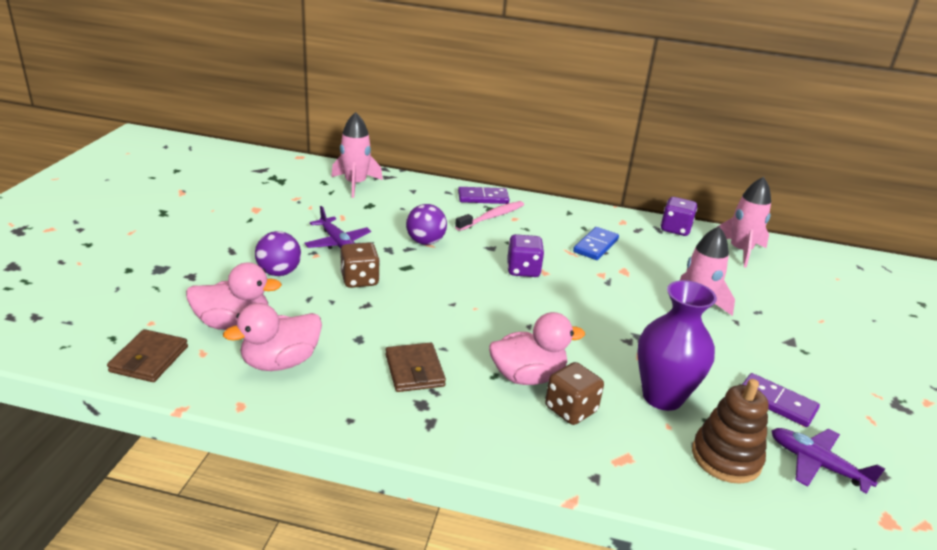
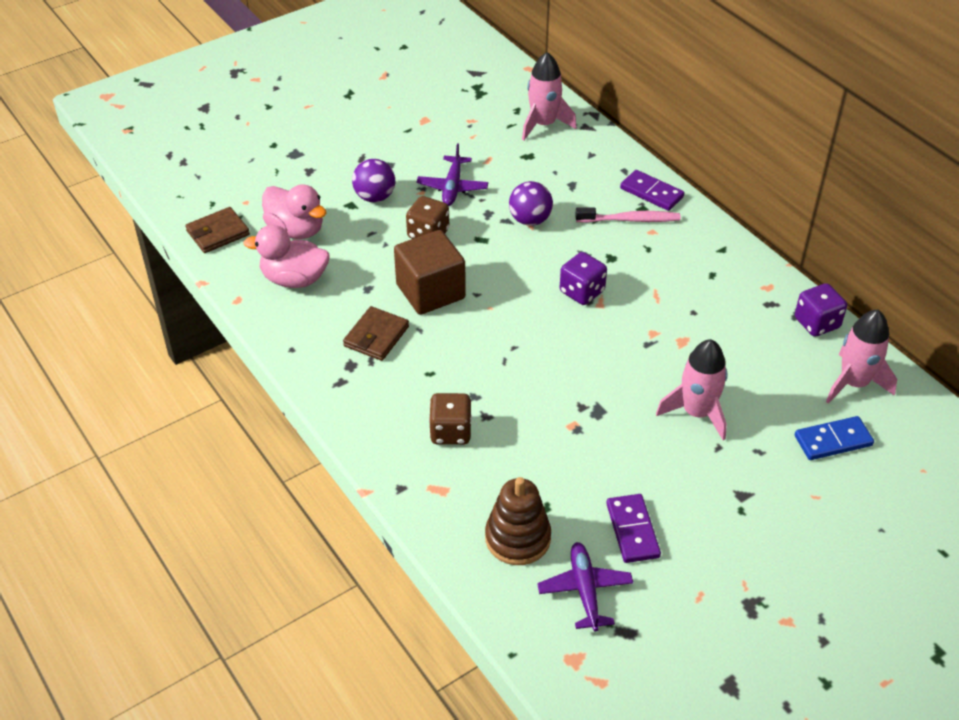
camera: 45 degrees right, 15 degrees up
pink duck [489,312,585,385] -> none
blue domino [573,227,619,260] -> blue domino moved to [795,416,874,460]
purple vase [637,280,717,411] -> none
none -> brown cube [394,230,466,315]

